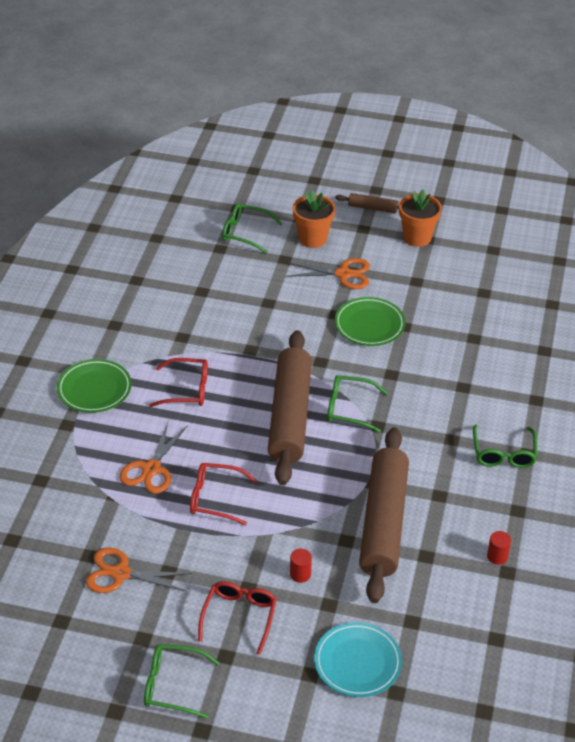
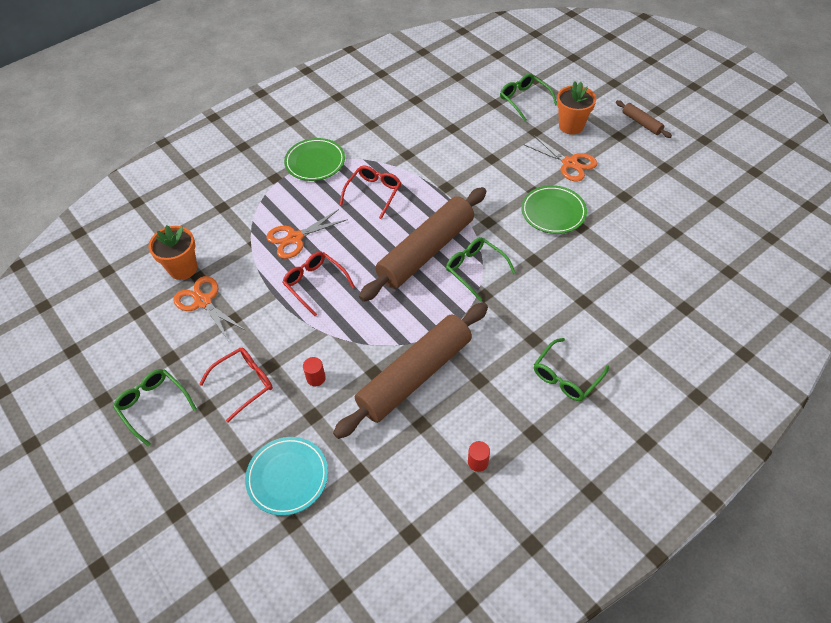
camera: 40 degrees right, 10 degrees up
red glasses [149,358,208,407] -> red glasses turned 105 degrees counterclockwise [340,165,401,219]
orange flower pot [399,189,442,247] -> orange flower pot moved to [149,225,197,280]

